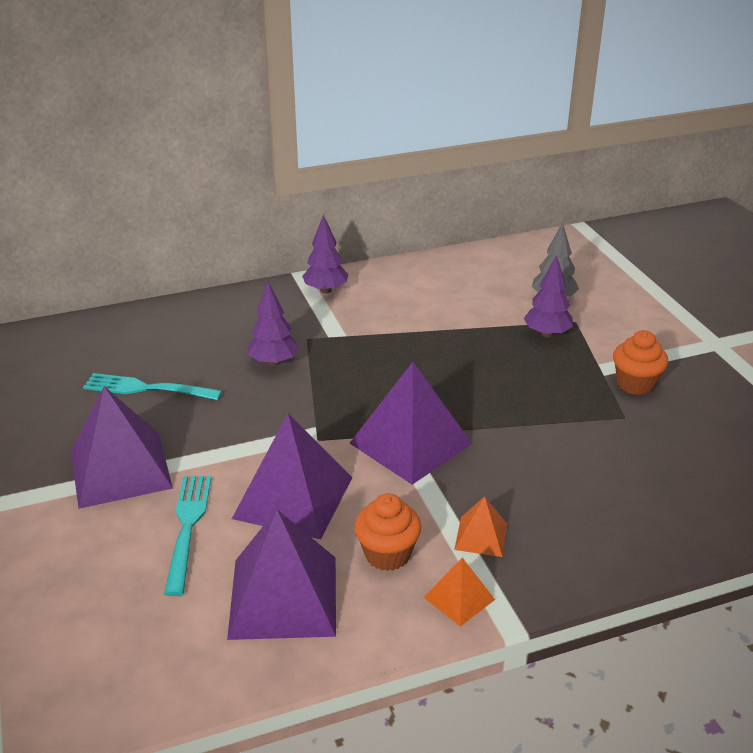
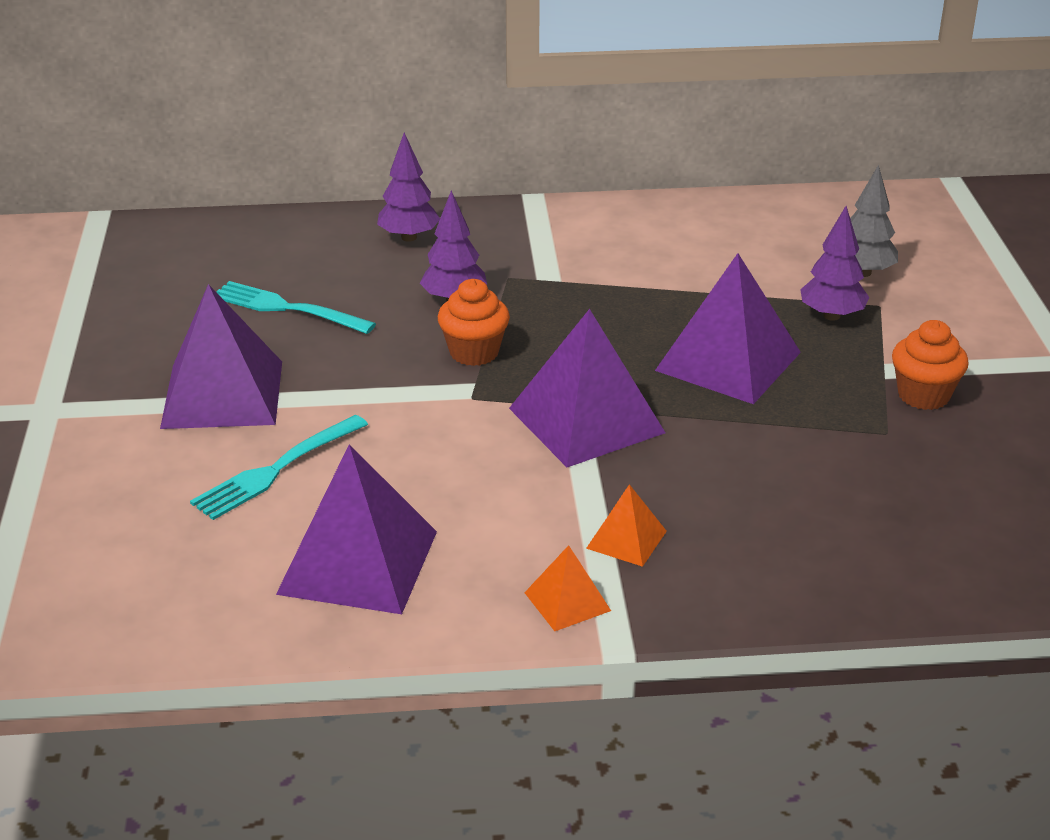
camera: 15 degrees right, 0 degrees up
turquoise fork [164,476,212,596] -> turquoise fork turned 150 degrees counterclockwise [190,415,368,520]
purple pyramid [232,414,352,539] -> purple pyramid moved to [655,253,801,404]
purple tree [302,215,348,294] -> purple tree moved to [377,132,440,242]
orange cupcake [354,493,422,571] -> orange cupcake moved to [438,279,510,366]

